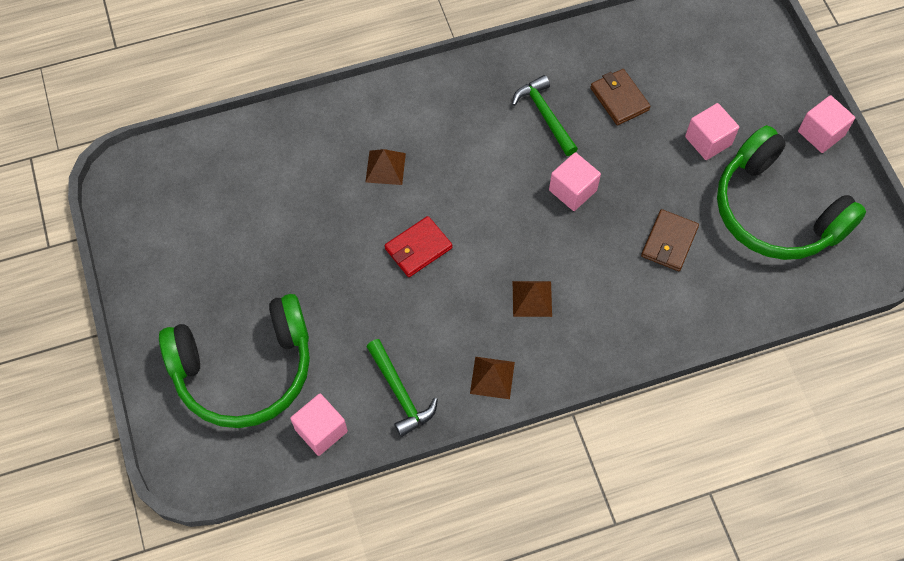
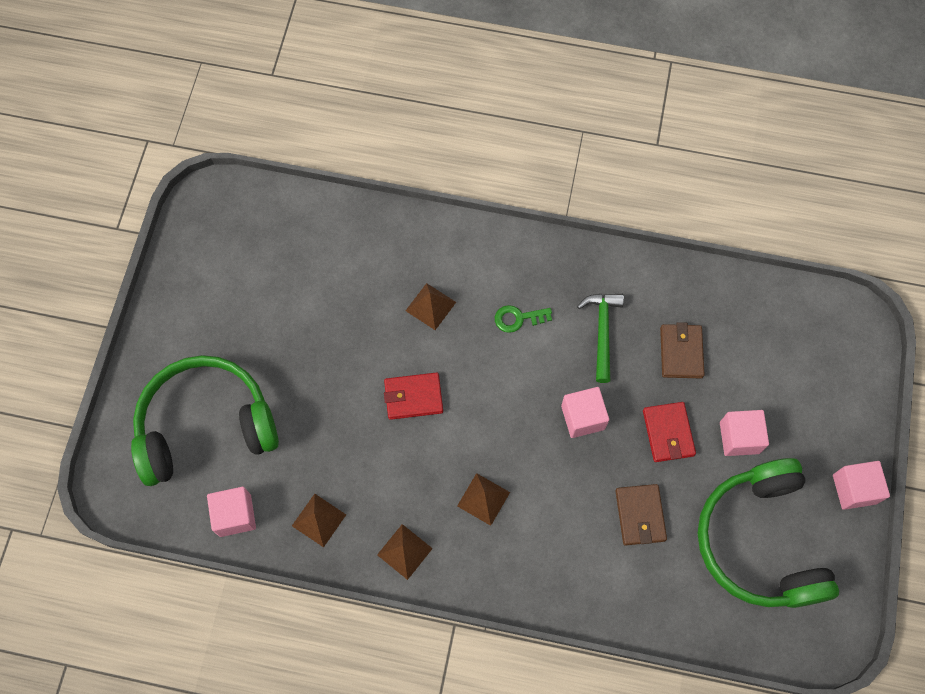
camera: 30 degrees right, 5 degrees up
green headphones [159,294,310,428] -> green headphones turned 150 degrees clockwise [131,355,279,486]
green hammer [366,339,438,437] -> brown pyramid [292,494,346,547]
brown wallet [641,209,699,271] -> brown wallet turned 60 degrees counterclockwise [616,484,667,546]
none -> green key [495,305,552,333]
none -> red wallet [643,402,696,462]

